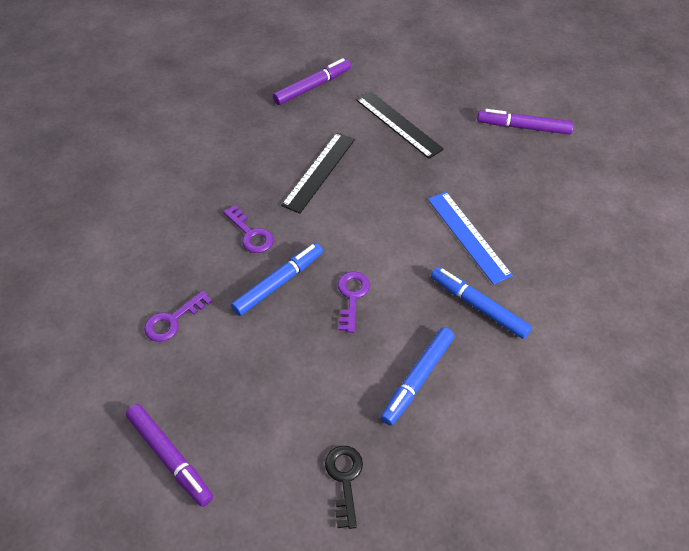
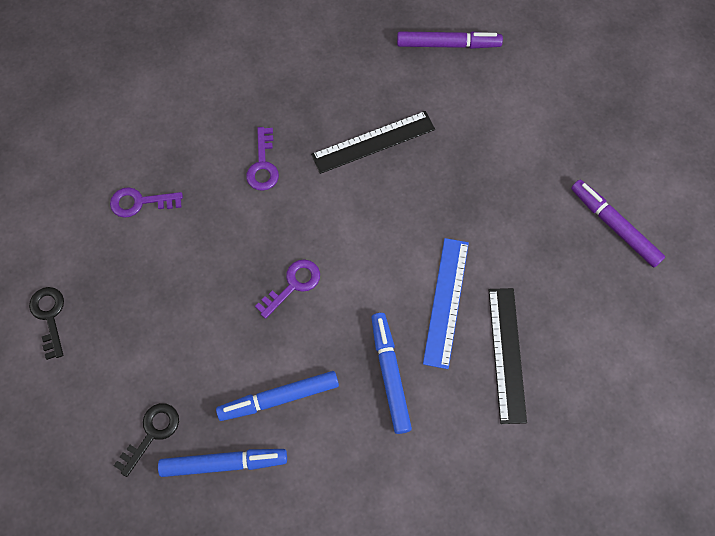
camera: 40 degrees right, 15 degrees up
purple marker [126,404,213,507] -> black key [29,287,64,360]
blue marker [231,243,323,316] -> blue marker moved to [158,449,287,477]
black ruler [356,92,444,159] -> black ruler moved to [489,288,527,424]

